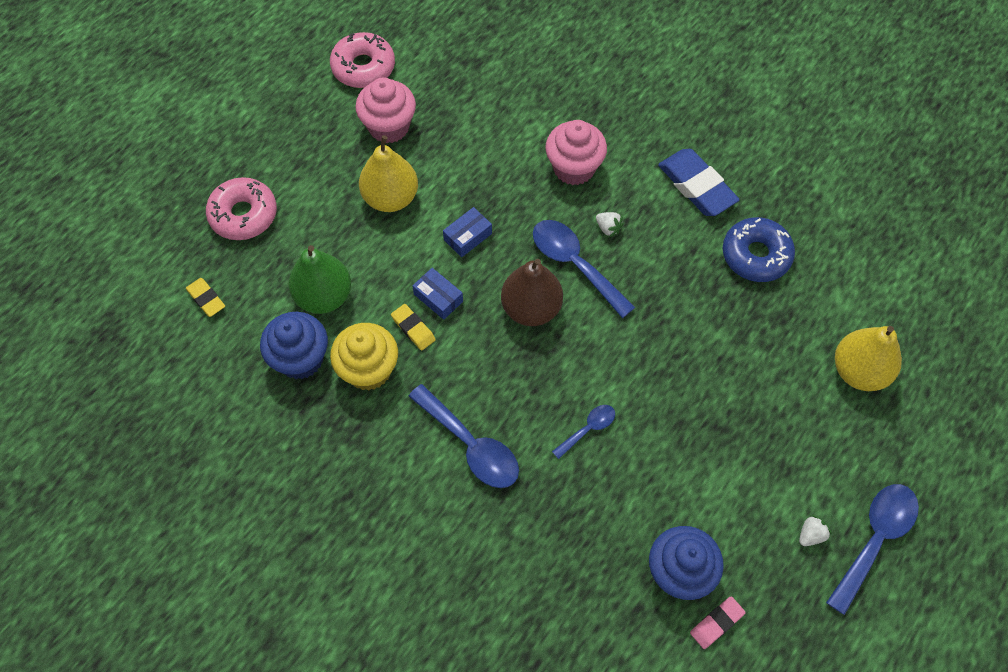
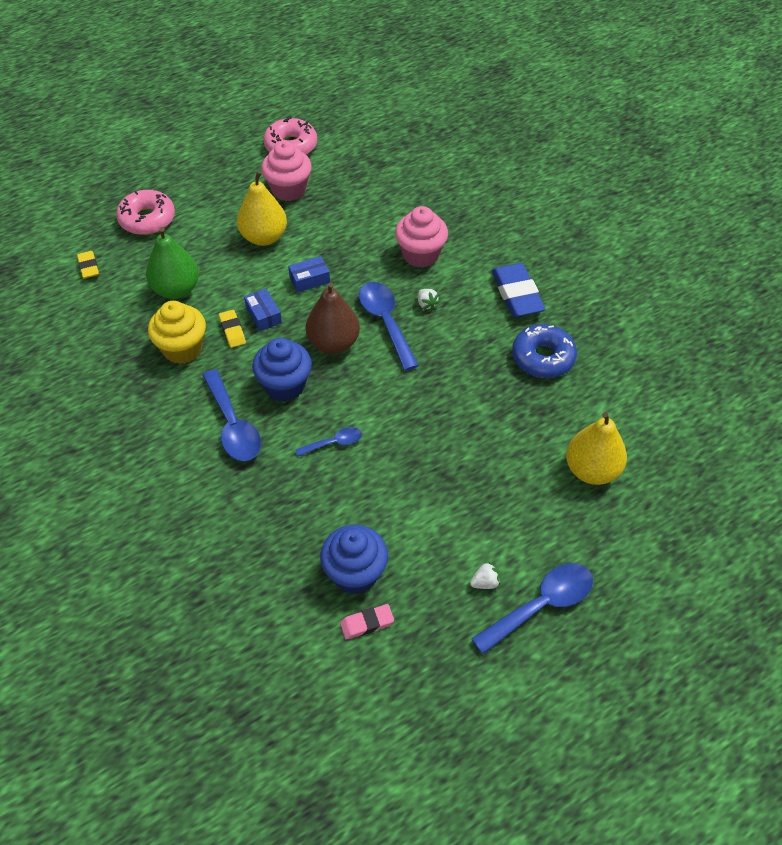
camera: 20 degrees right, 10 degrees down
blue cupcake [260,312,328,379] -> blue cupcake moved to [252,338,312,402]

